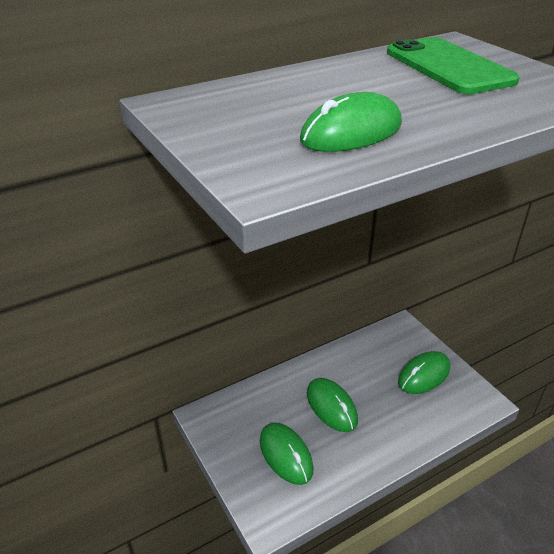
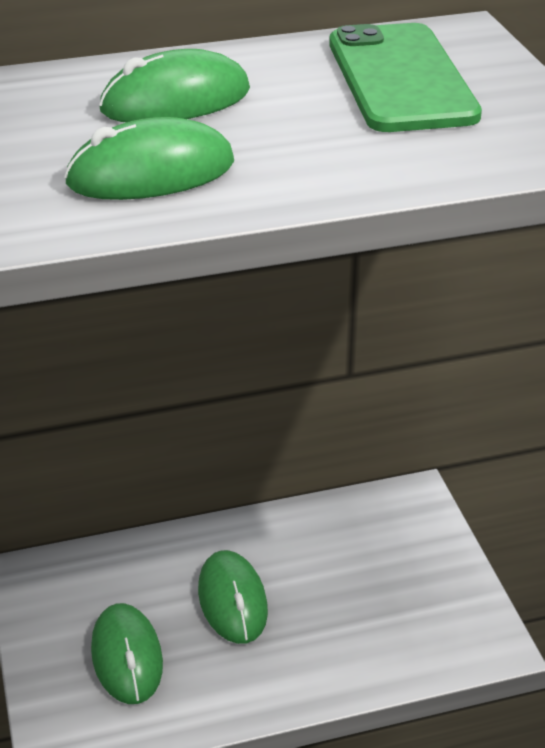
camera: 15 degrees right, 0 degrees up
green mouse [398,351,450,394] -> green mouse moved to [99,49,250,122]

